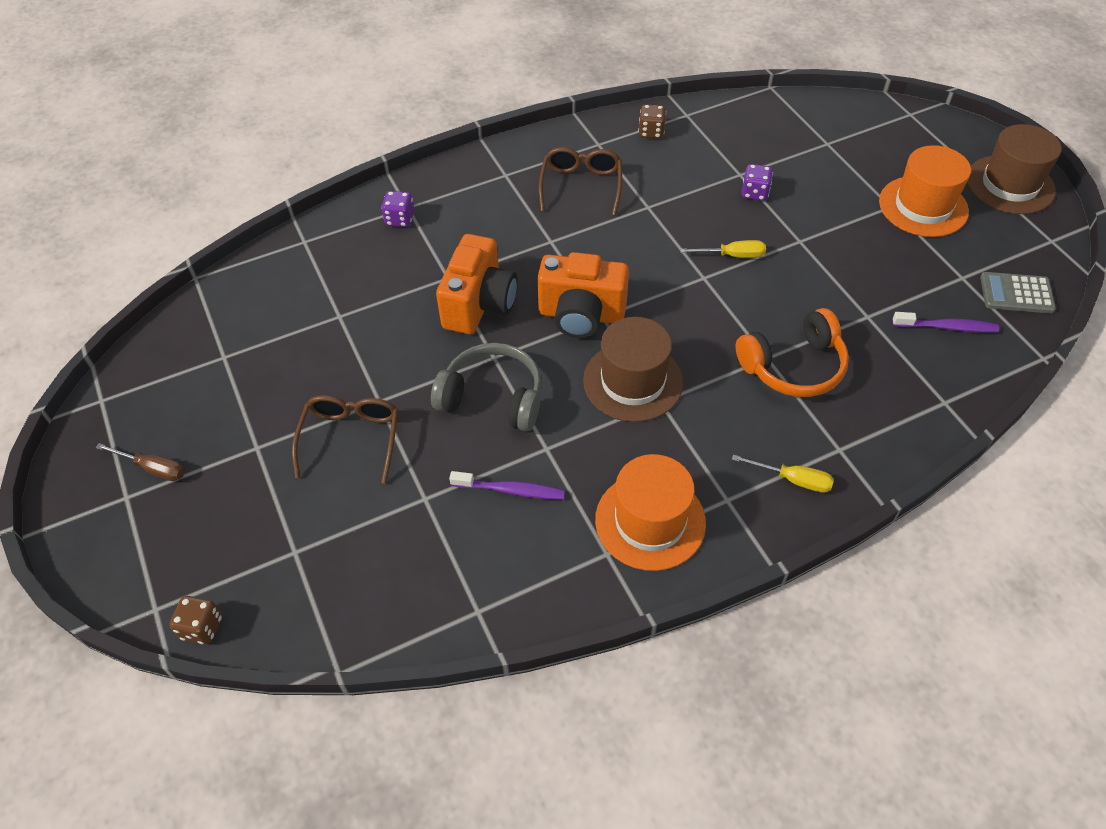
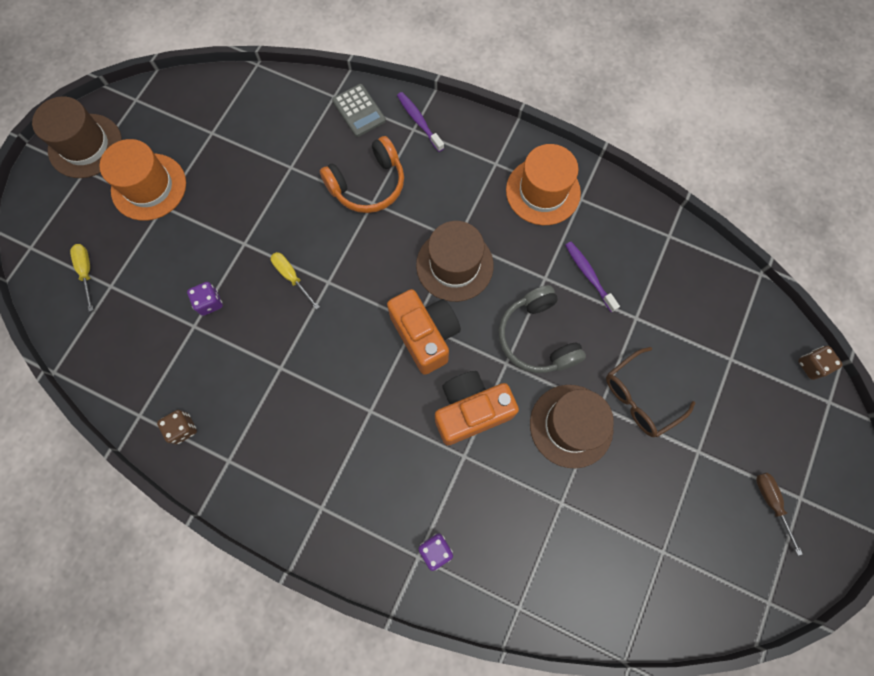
camera: 130 degrees left, 20 degrees up
brown glasses [539,147,622,216] -> none
yellow screwdriver [732,455,834,493] -> yellow screwdriver moved to [70,244,94,312]
orange headphones [736,308,849,397] -> orange headphones turned 120 degrees clockwise [320,136,404,213]
purple toothbrush [892,312,999,333] -> purple toothbrush moved to [397,92,444,152]
grey calculator [980,272,1056,313] -> grey calculator moved to [332,84,386,137]
none -> brown hat [530,385,614,468]

